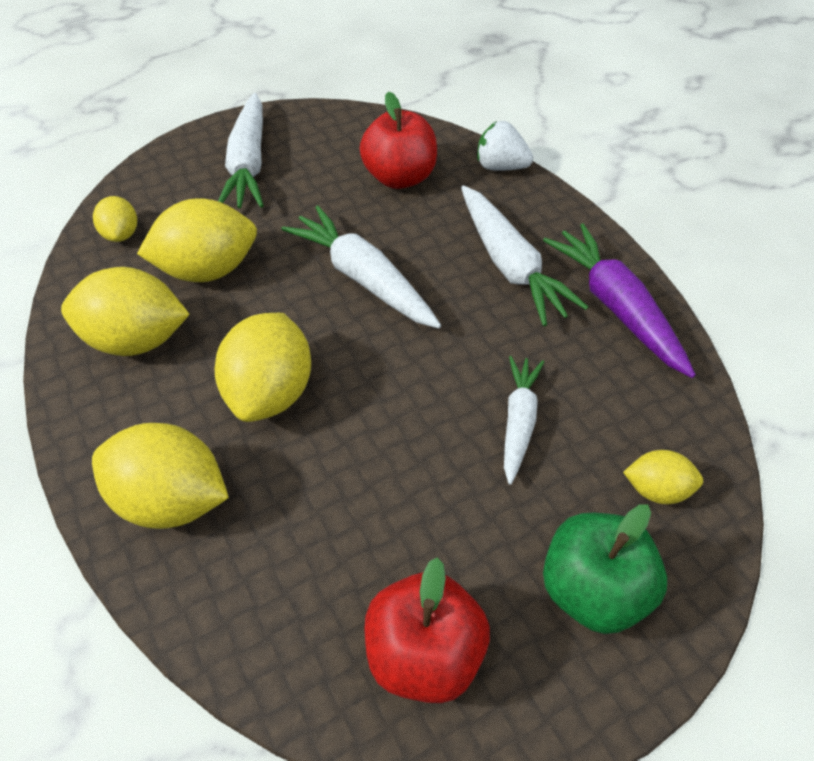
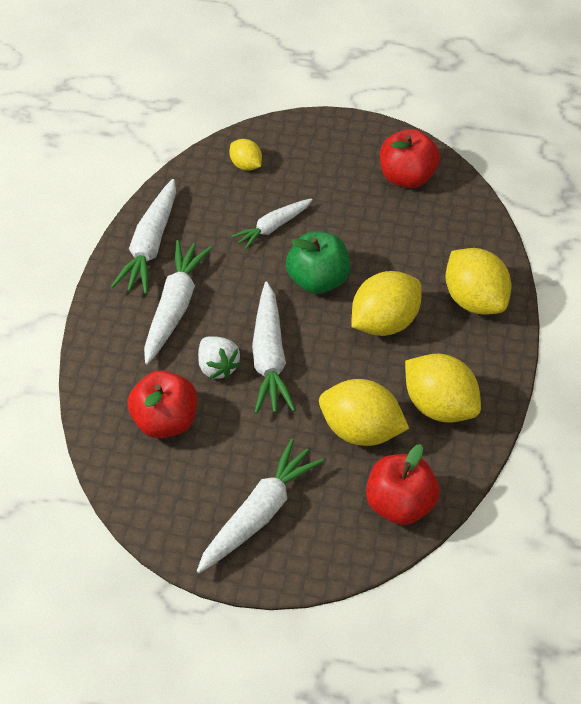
camera: 140 degrees left, 0 degrees up
yellow lemon [93,196,137,242] -> red apple [366,444,439,525]
white strawberry [477,121,533,171] -> white strawberry moved to [198,336,241,379]
purple carrot [543,223,696,378] -> white carrot [111,179,176,294]
green apple [543,504,667,634] -> green apple moved to [286,231,350,294]

